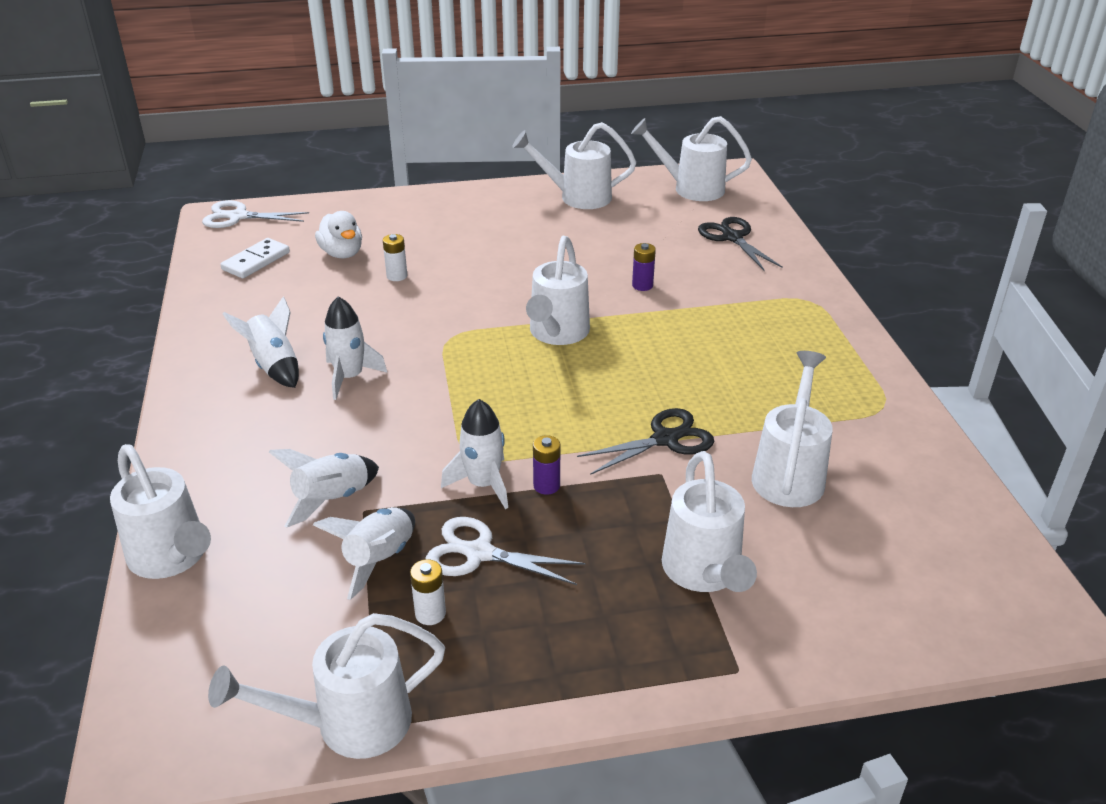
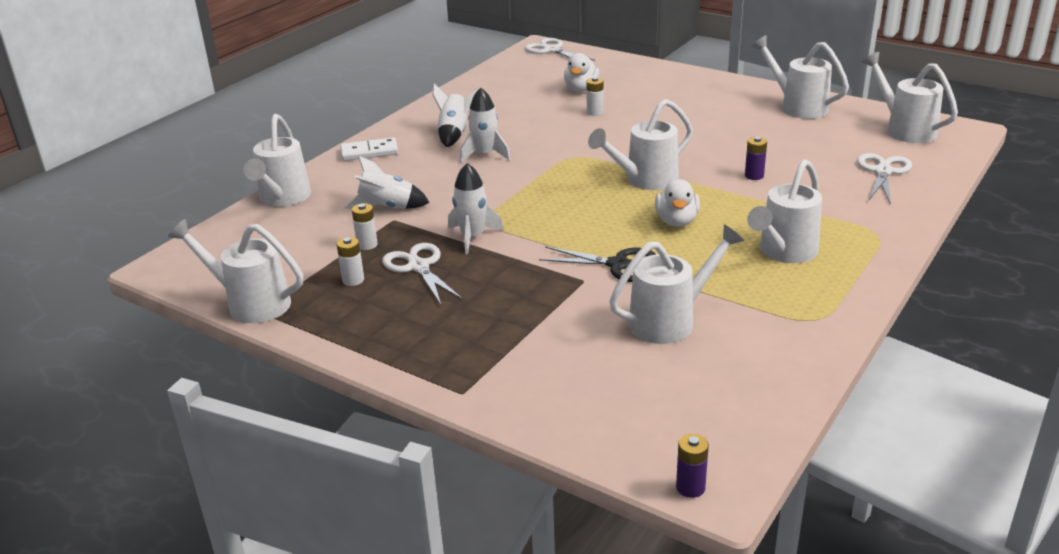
camera: 45 degrees right, 5 degrees down
white domino [220,238,290,278] -> white domino moved to [340,137,398,161]
white rocket [313,507,415,600] -> white battery [352,203,378,250]
purple battery [533,435,560,495] -> purple battery moved to [676,434,709,498]
white watering can [662,451,757,592] -> white watering can moved to [747,159,822,263]
black scissors [698,217,783,271] -> white scissors [857,153,912,205]
none -> white duck [655,179,700,227]

